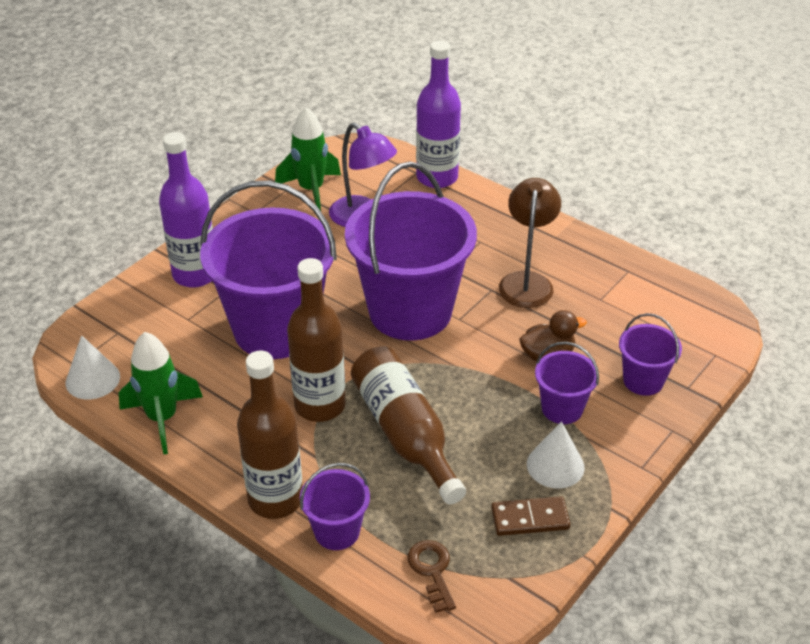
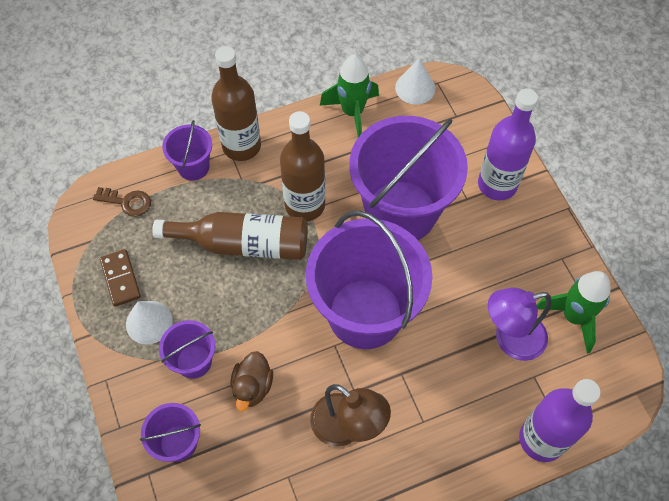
camera: 120 degrees right, 20 degrees up
brown domino [491,496,570,536] -> brown domino turned 45 degrees counterclockwise [100,249,141,307]

